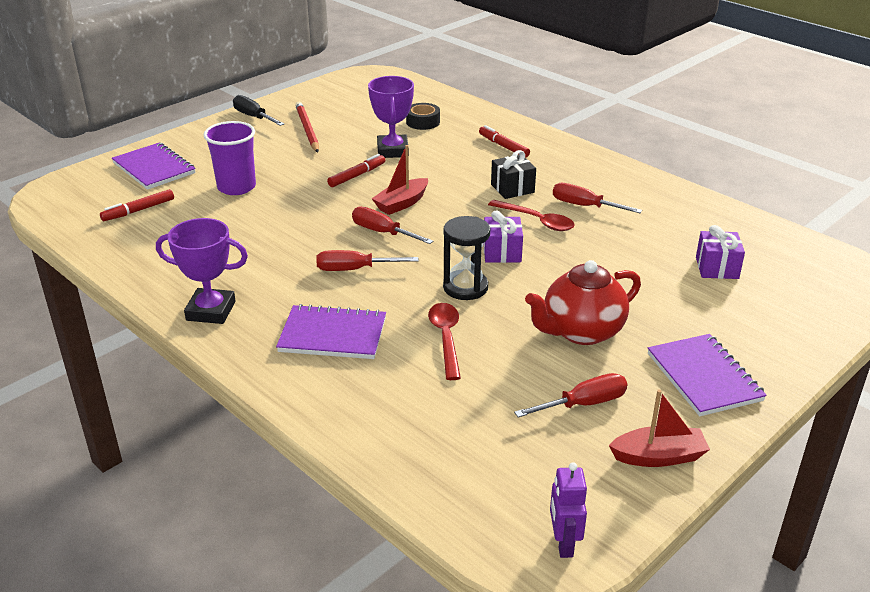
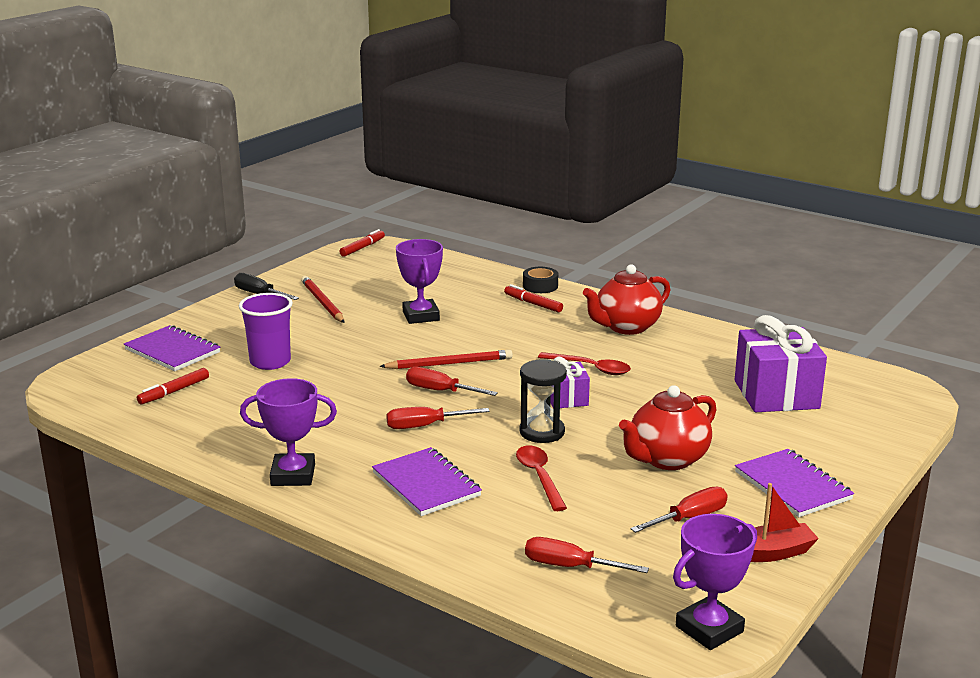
camera: 10 degrees left, 10 degrees down
purple notebook [276,304,386,359] -> purple notebook turned 60 degrees clockwise [372,447,482,516]
red marker [327,154,385,187] -> red marker moved to [339,229,385,257]
red boat [372,145,428,215] -> red pencil [379,350,513,369]
black tape [406,103,440,130] -> black tape moved to [523,267,558,293]
black gift [491,150,536,199] -> none
purple robot [550,462,587,558] -> purple trophy [673,514,757,650]
red screwdriver [553,183,642,213] -> red screwdriver moved to [525,537,649,573]
purple gift [696,225,745,279] -> purple gift [735,315,827,412], size x1.87
none -> red teapot [583,264,670,335]

